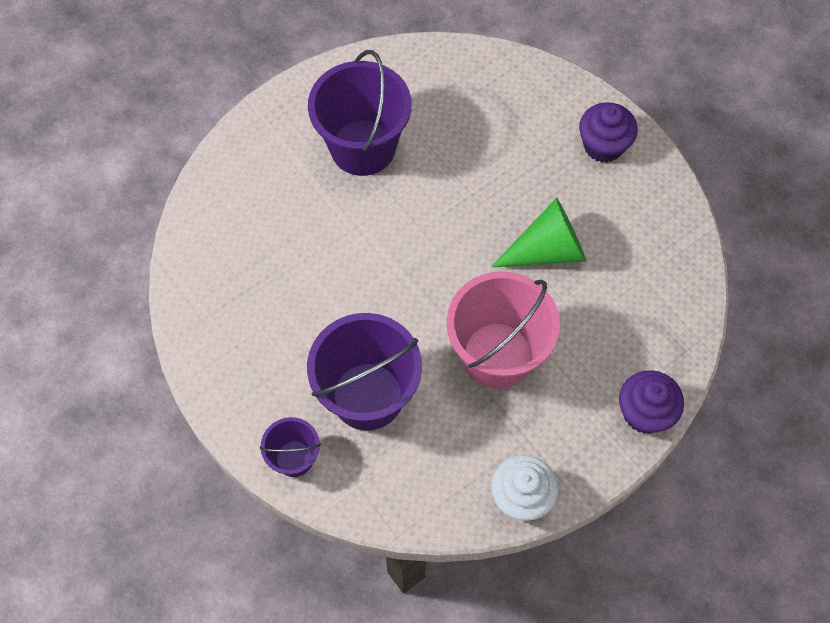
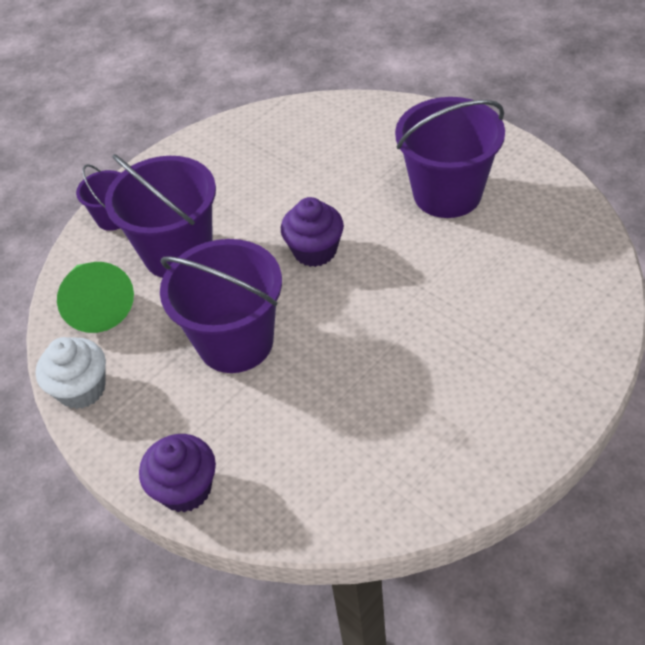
camera: 85 degrees right, 15 degrees down
pink bucket [447,271,560,389] -> purple bucket [160,239,282,373]
green cone [491,198,586,267] -> green cone moved to [57,262,134,333]
purple cupcake [579,102,638,163] -> purple cupcake moved to [281,197,344,267]

